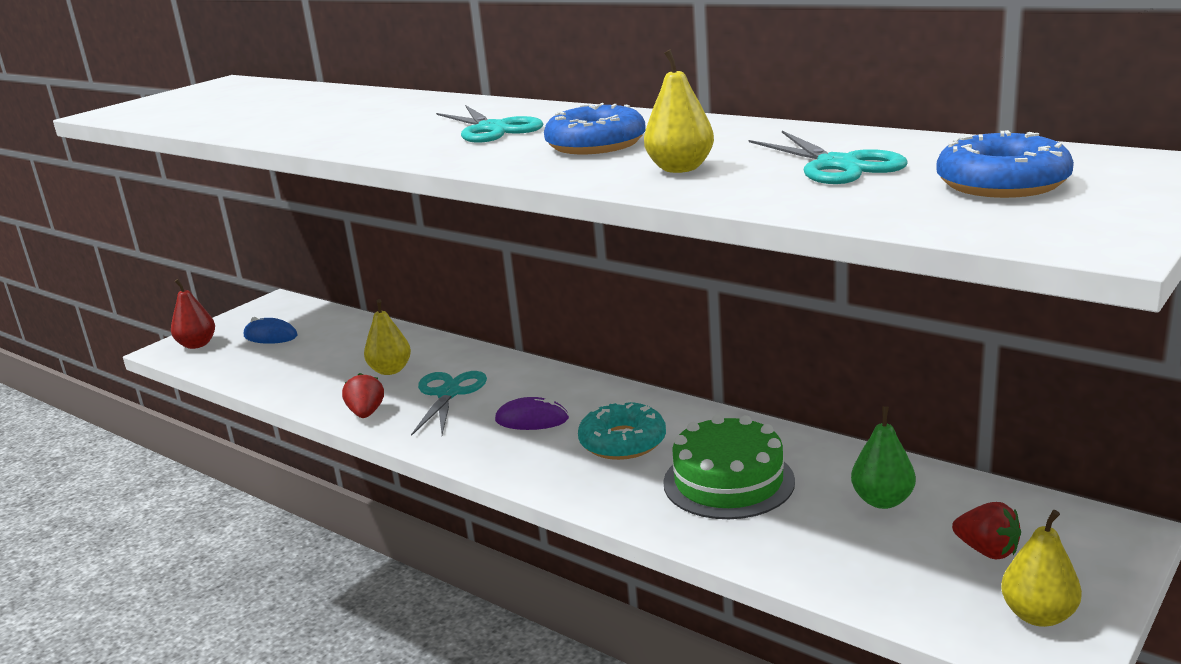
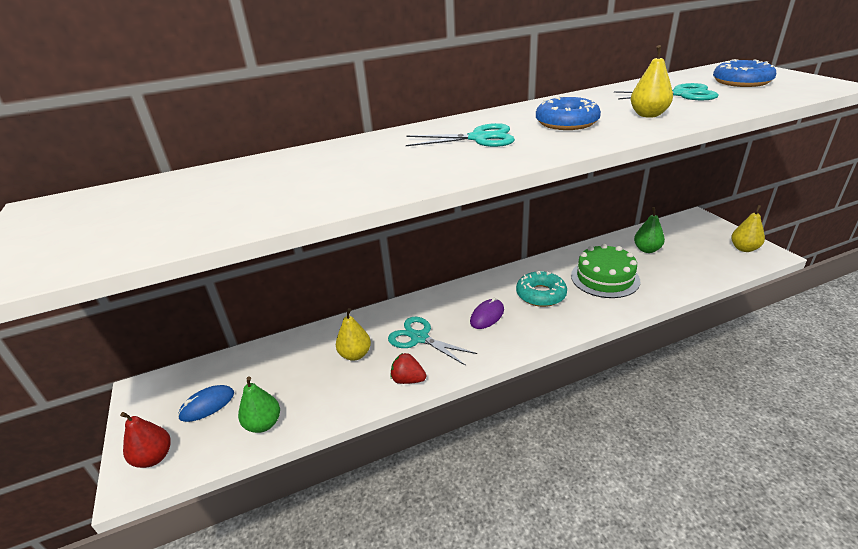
camera: 60 degrees left, 10 degrees up
red strawberry [952,502,1021,559] -> none
none -> green pear [238,377,280,433]

